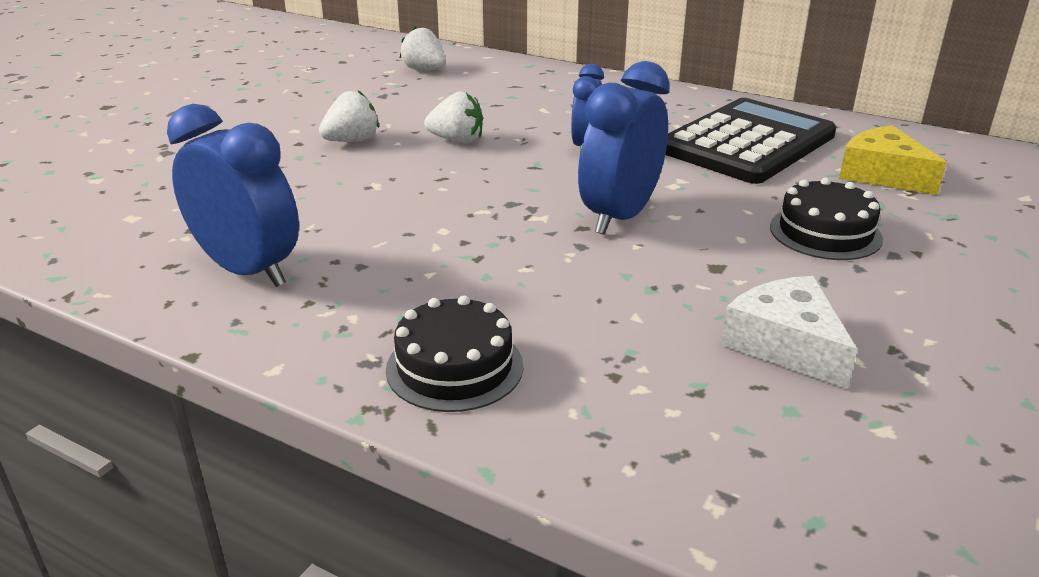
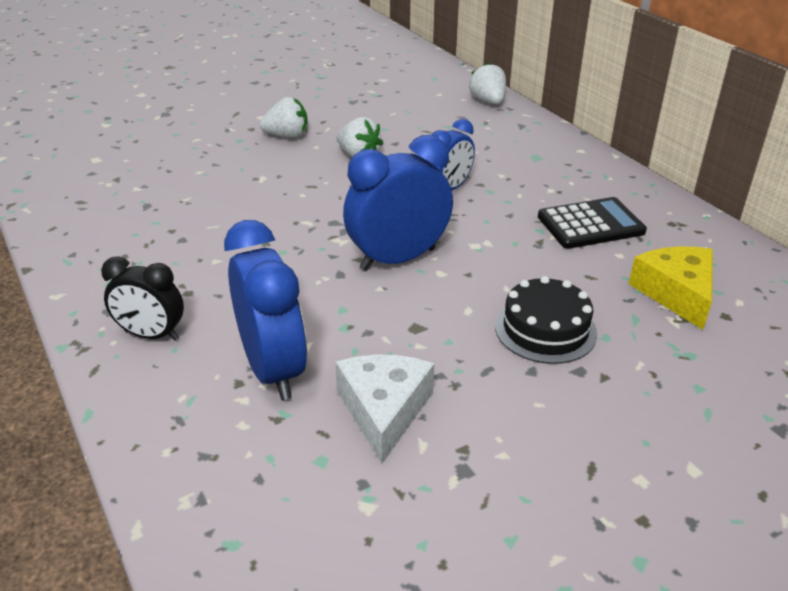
camera: 30 degrees right, 5 degrees up
blue clock [167,104,299,287] -> blue clock moved to [224,220,307,400]
black cake [386,295,523,412] -> black clock [101,256,184,340]
white strawberry [400,27,446,70] -> white strawberry moved to [469,63,506,104]
black calculator [665,98,836,184] -> black calculator [538,197,647,249], size x0.59

